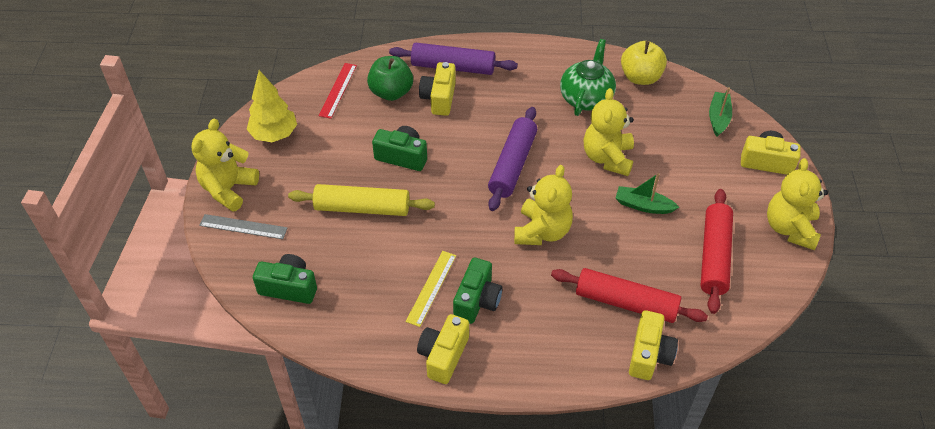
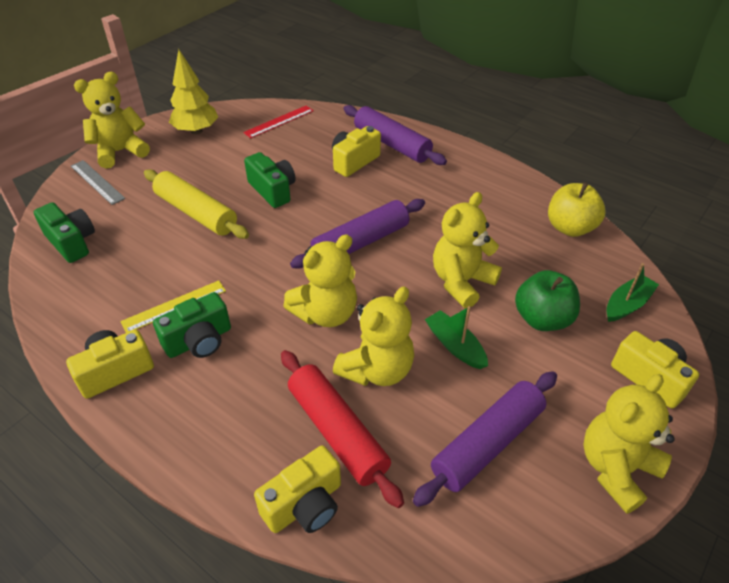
camera: 35 degrees right, 5 degrees down
green apple [367,56,413,101] -> green apple moved to [515,270,580,331]
green teapot [560,39,616,116] -> none
red rolling pin [701,189,733,314] -> purple rolling pin [413,371,557,507]
none -> yellow teddy bear [333,286,414,386]

